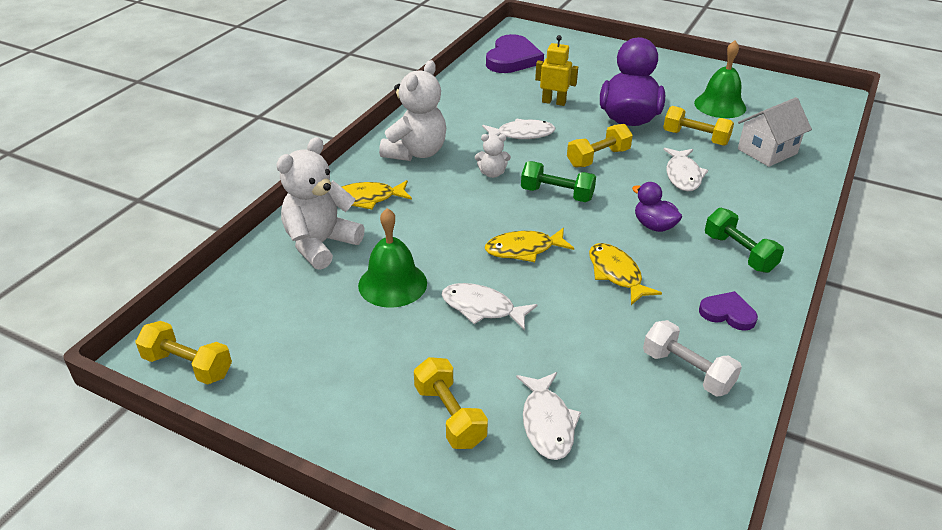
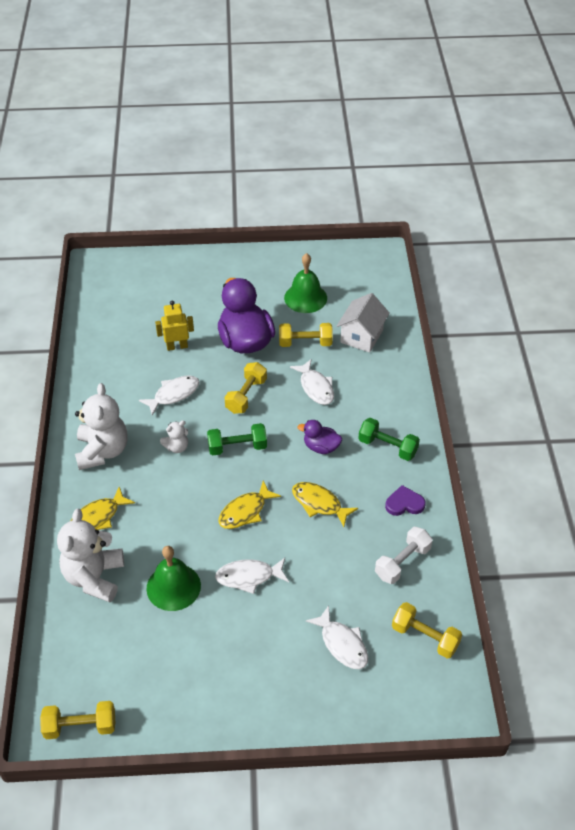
camera: 30 degrees left, 10 degrees up
yellow dumbbell [414,357,488,449] -> yellow dumbbell moved to [392,602,462,659]
purple heart [486,34,544,73] -> none
white dumbbell [643,320,742,396] -> white dumbbell turned 60 degrees counterclockwise [375,527,433,584]

